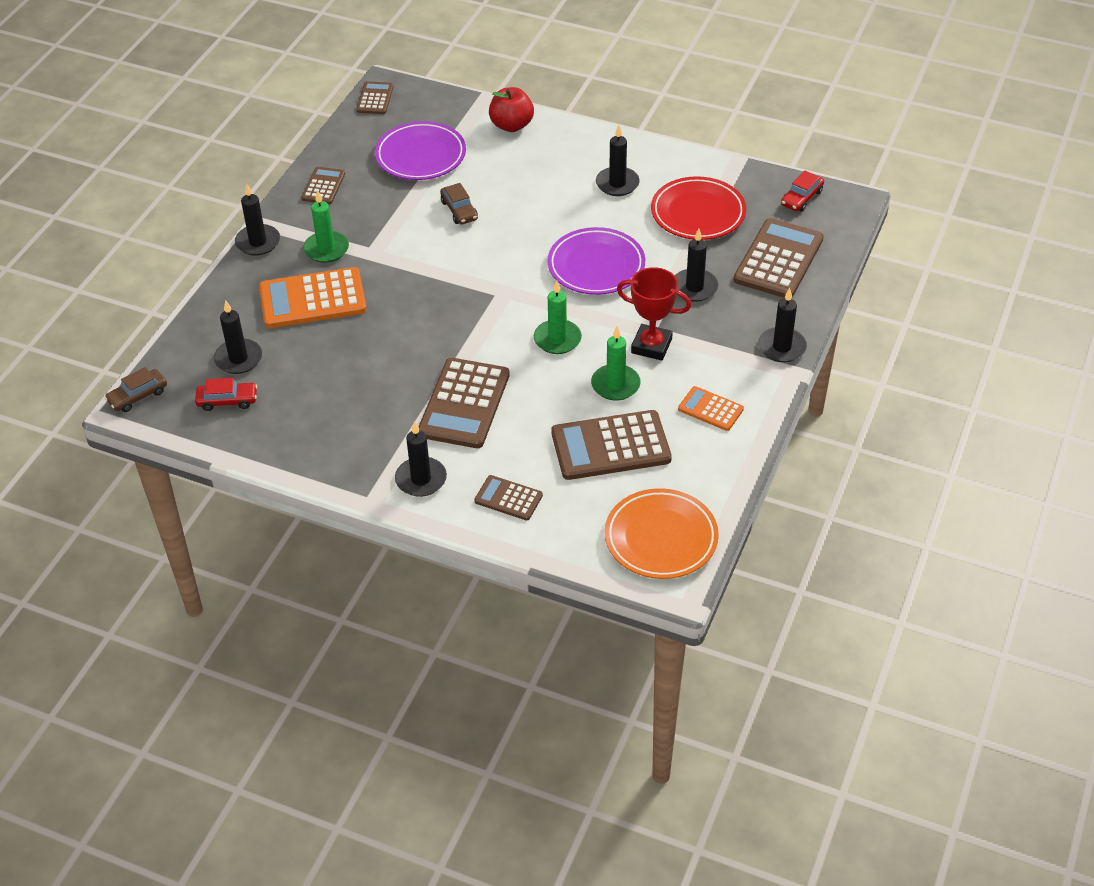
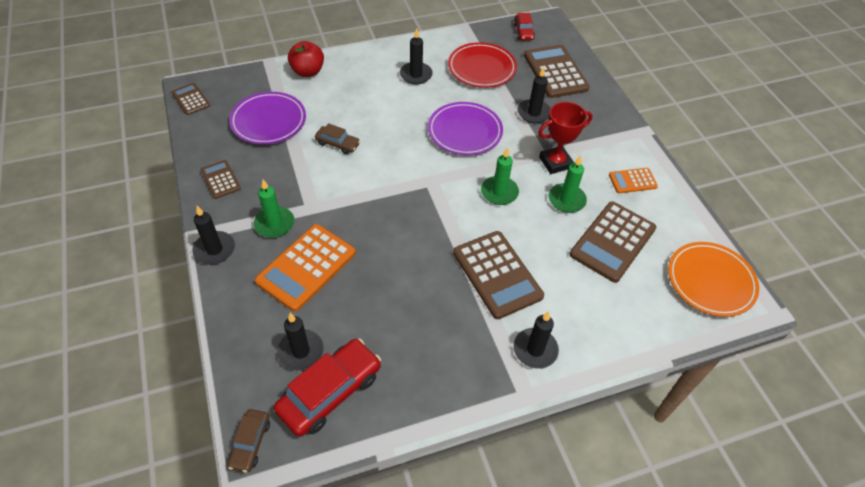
camera: 45 degrees left, 5 degrees up
red car [195,378,257,411] -> red car [274,339,381,437], size x1.87
brown calculator [474,475,543,521] -> none
black candle [758,288,807,362] -> none

